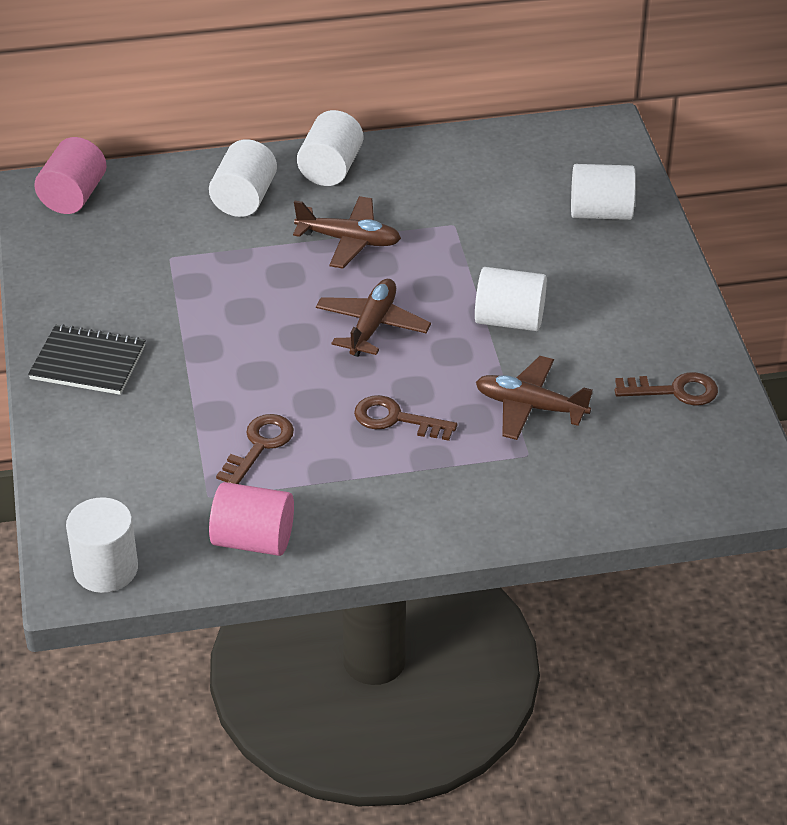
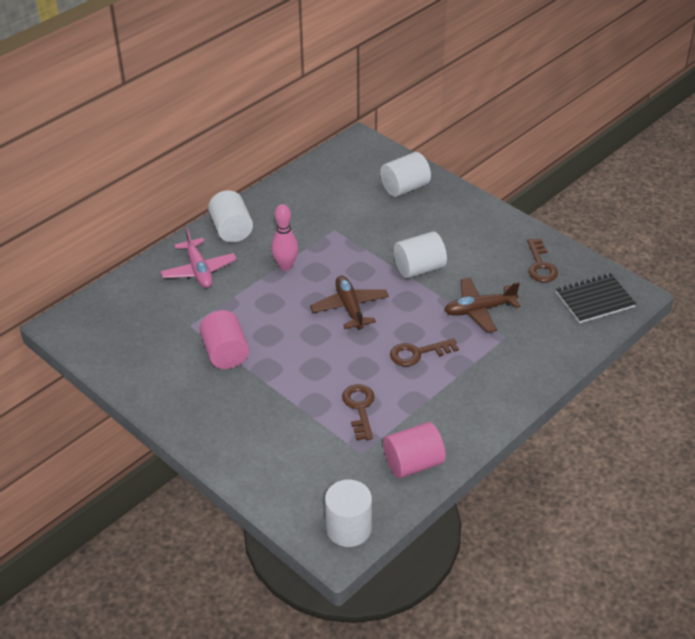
camera: 35 degrees left, 0 degrees up
black notebook [28,324,146,395] -> black notebook moved to [556,273,636,323]
pink cylinder [34,137,107,214] -> pink cylinder moved to [200,310,249,369]
white cylinder [209,139,277,217] -> pink plane [160,227,237,288]
brown plane [293,196,401,268] -> pink bowling pin [271,204,298,271]
brown key [615,372,718,406] -> brown key turned 120 degrees clockwise [527,239,558,282]

